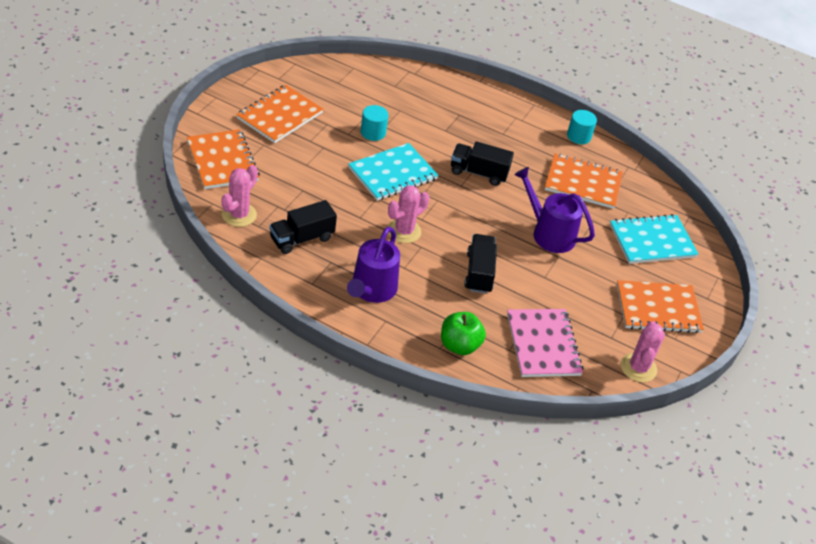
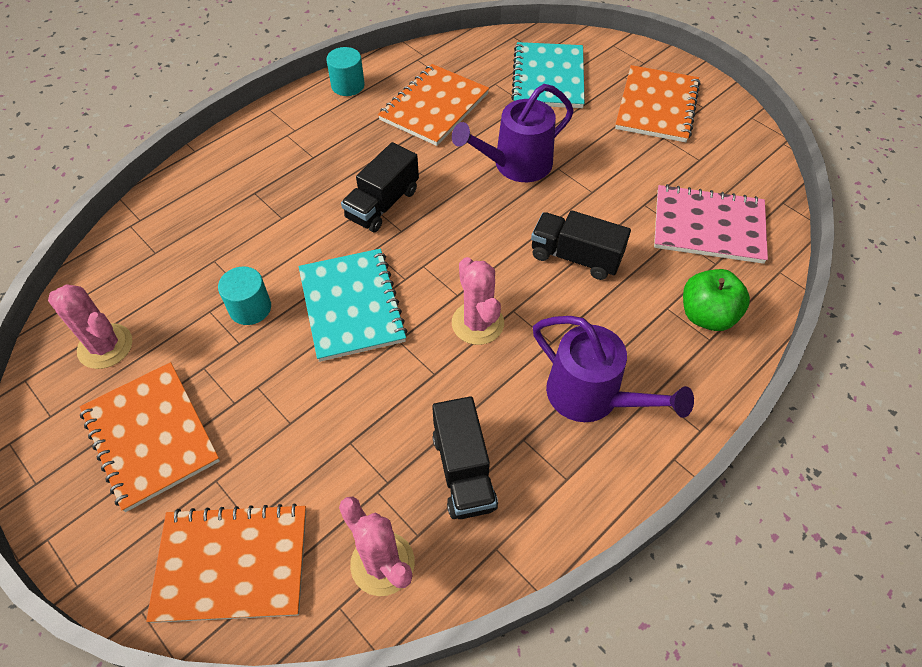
camera: 65 degrees left, 10 degrees up
pink cactus [621,321,665,382] -> pink cactus moved to [48,284,132,369]

